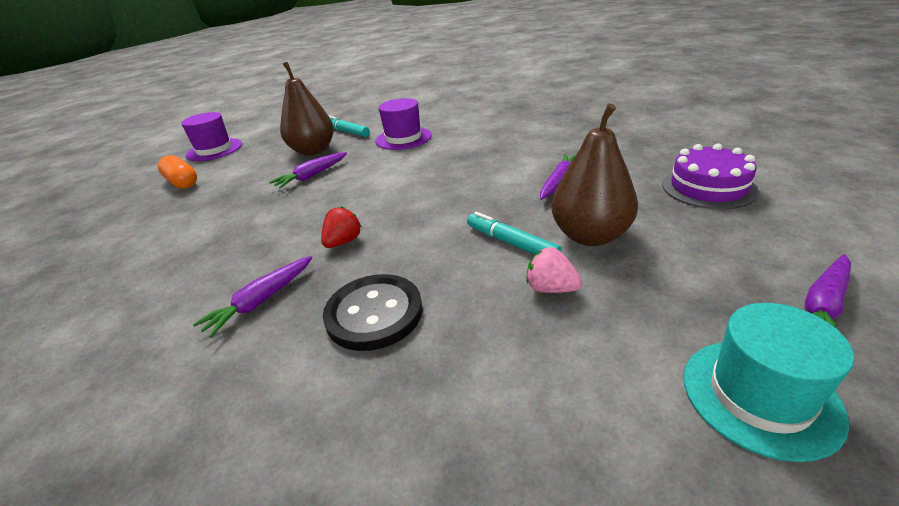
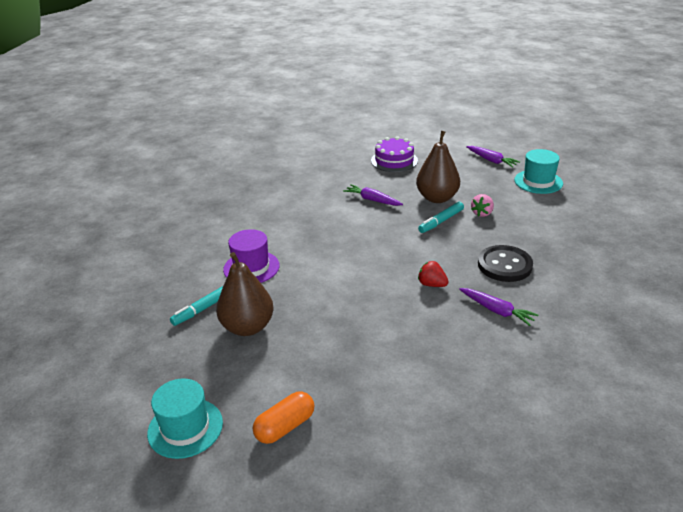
camera: 90 degrees left, 0 degrees up
purple hat [181,112,242,161] -> turquoise hat [147,378,223,459]
purple carrot [269,152,347,189] -> none

